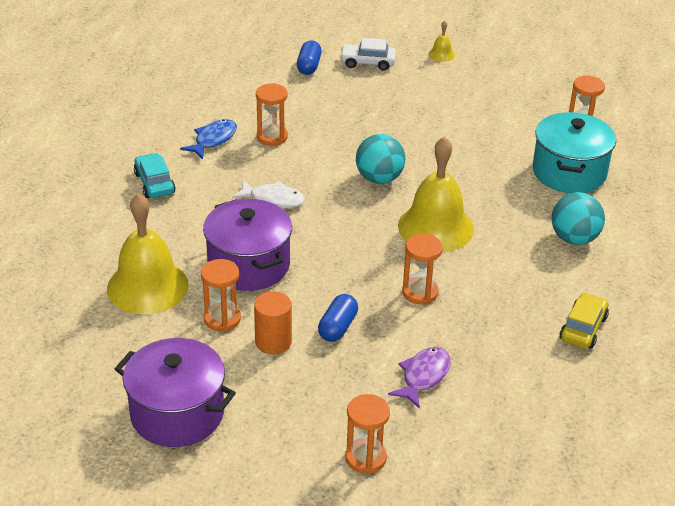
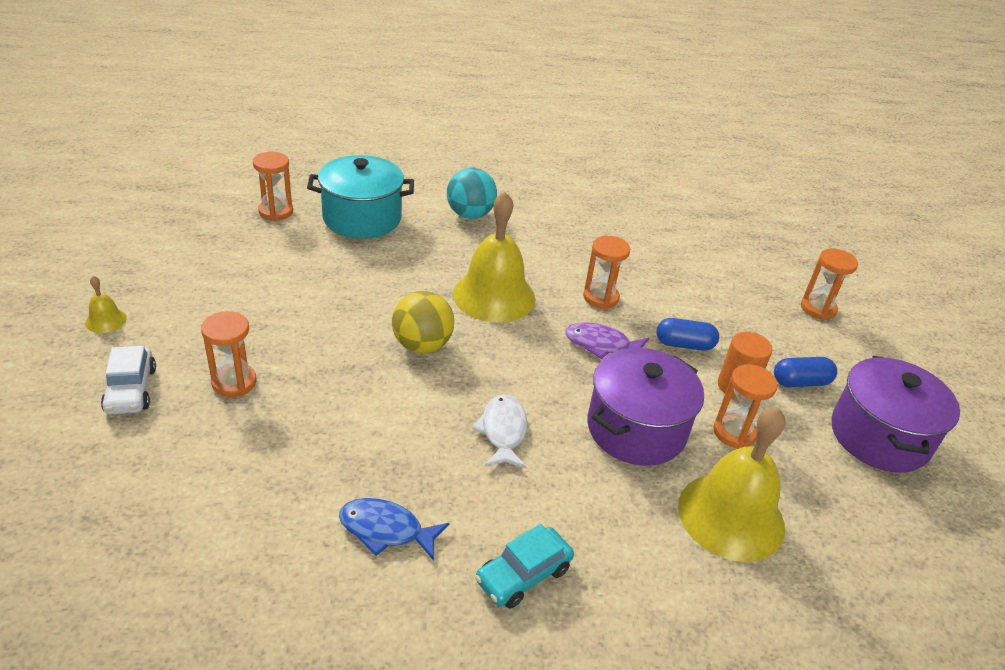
camera: 110 degrees left, 0 degrees up
orange hourglass [256,83,288,146] -> orange hourglass moved to [201,311,257,397]
blue capsule [297,40,322,75] -> blue capsule moved to [774,357,837,387]
turquoise ball [356,134,405,184] -> yellow ball [392,291,454,353]
purple fish [388,347,451,409] -> purple fish moved to [565,322,649,359]
yellow car [560,292,609,349] -> none

